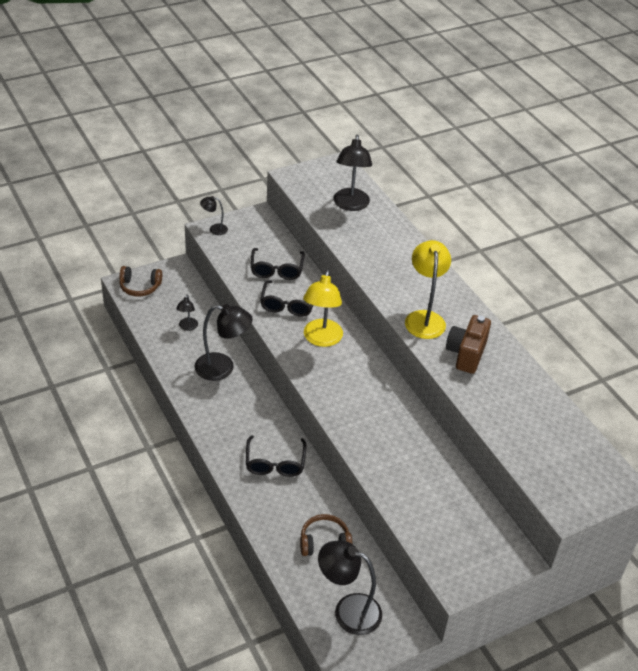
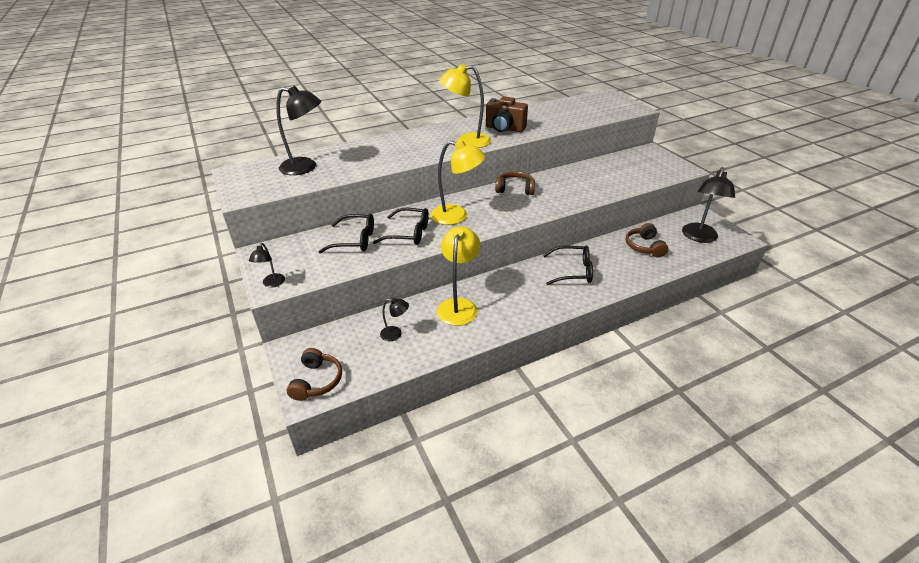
camera: 85 degrees left, 5 degrees down
black lamp [194,304,253,381] -> yellow lamp [437,226,481,326]
none -> brown headphones [495,171,535,195]

